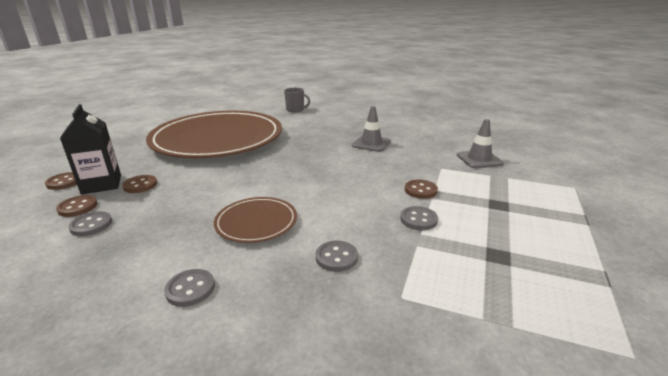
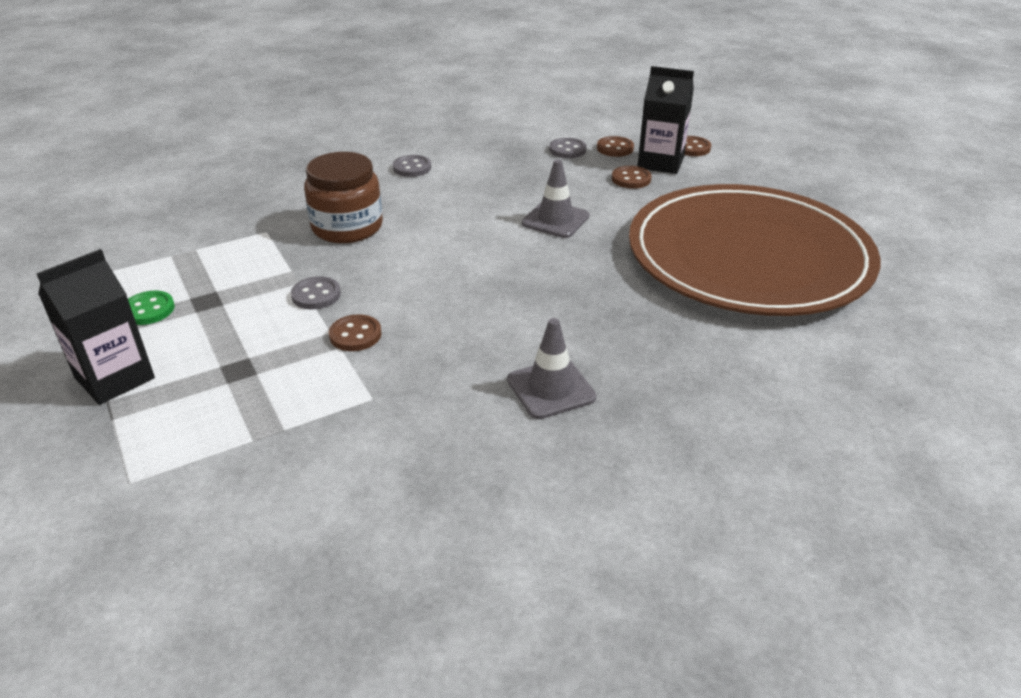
camera: 130 degrees right, 10 degrees up
brown plate [214,197,297,243] -> none
grey mug [284,88,310,112] -> none
grey button [316,241,358,272] -> brown jar [304,152,383,243]
grey traffic cone [457,119,504,168] -> grey traffic cone moved to [522,159,590,238]
none -> black carton [36,249,155,405]
none -> green button [128,291,175,325]

